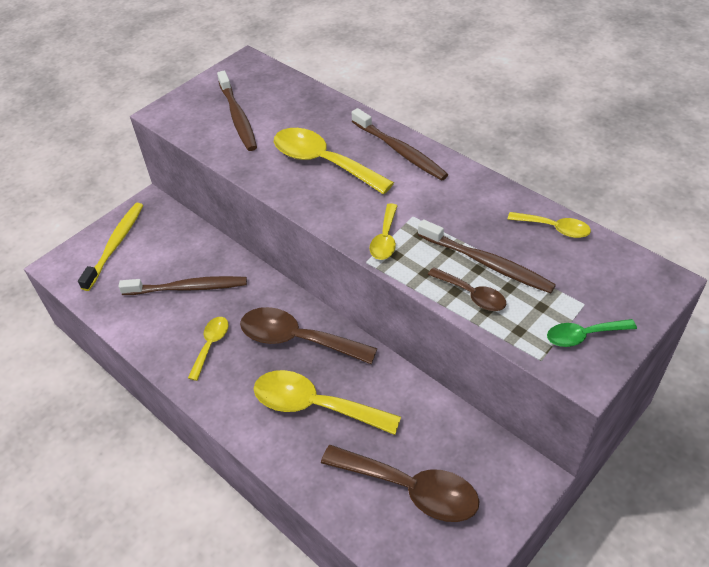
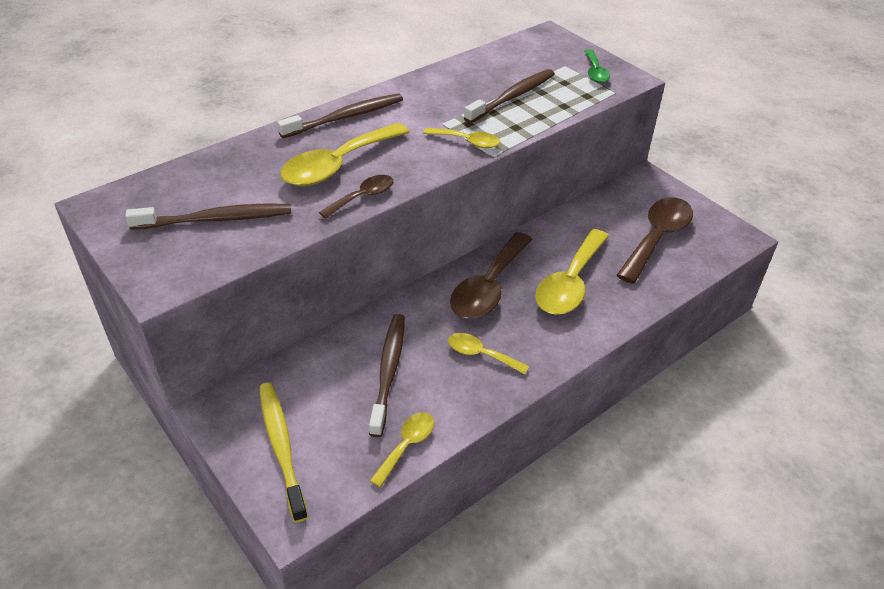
camera: 85 degrees left, 5 degrees down
yellow toothbrush [78,203,143,291] -> yellow toothbrush turned 45 degrees clockwise [259,383,308,523]
brown spoon [428,267,506,311] -> brown spoon moved to [319,175,393,219]
yellow spoon [508,212,591,238] -> yellow spoon moved to [370,412,434,487]

